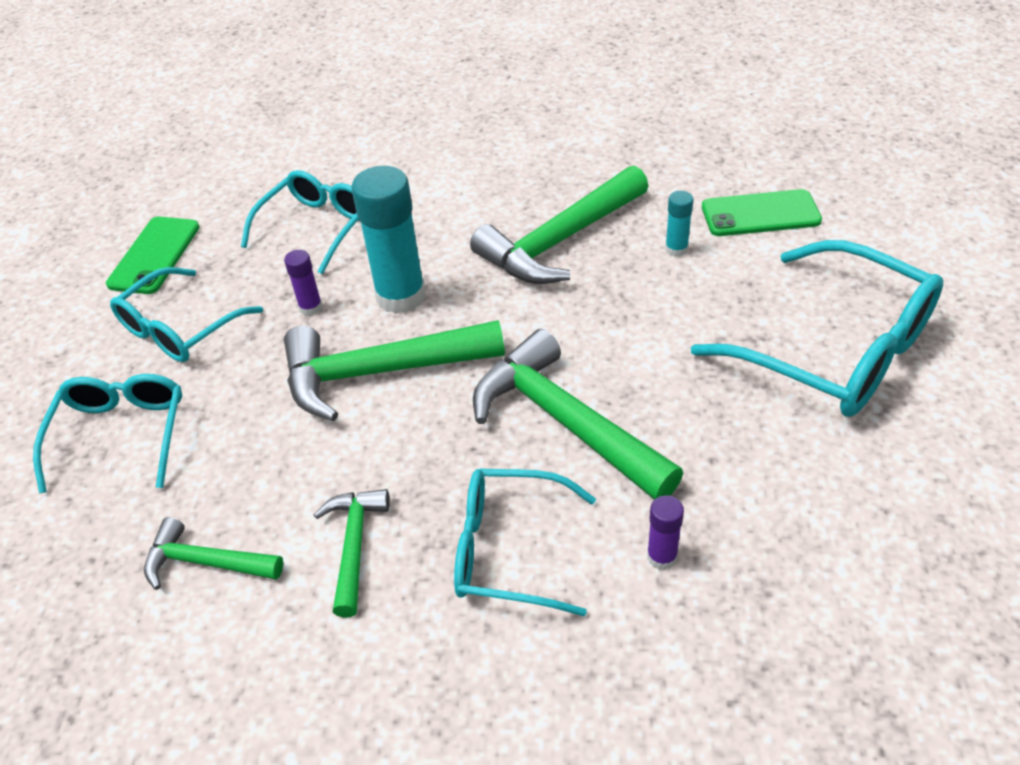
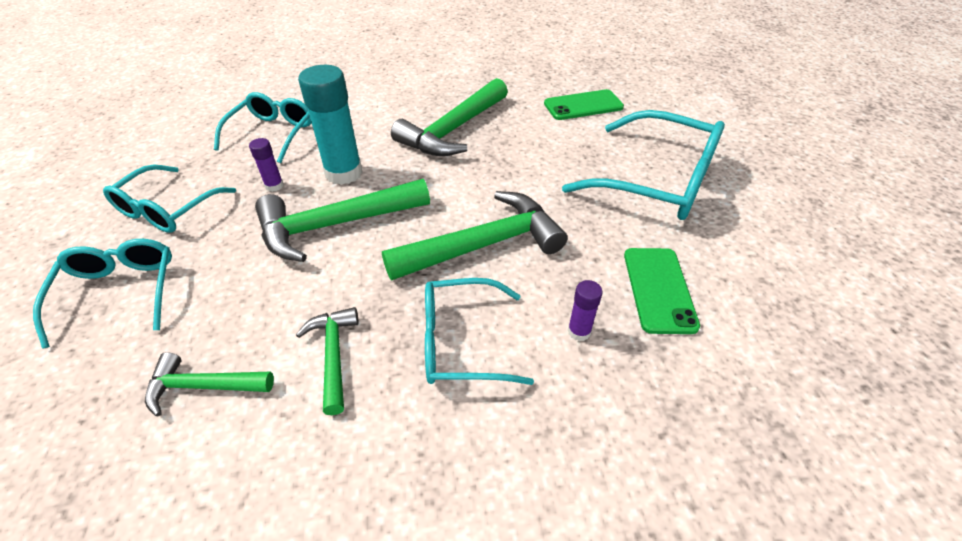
camera: 15 degrees left, 0 degrees up
green phone [106,217,200,294] -> green phone moved to [624,248,700,334]
green hammer [473,329,683,500] -> green hammer turned 120 degrees clockwise [382,191,568,280]
turquoise glue stick [665,191,693,257] -> none

